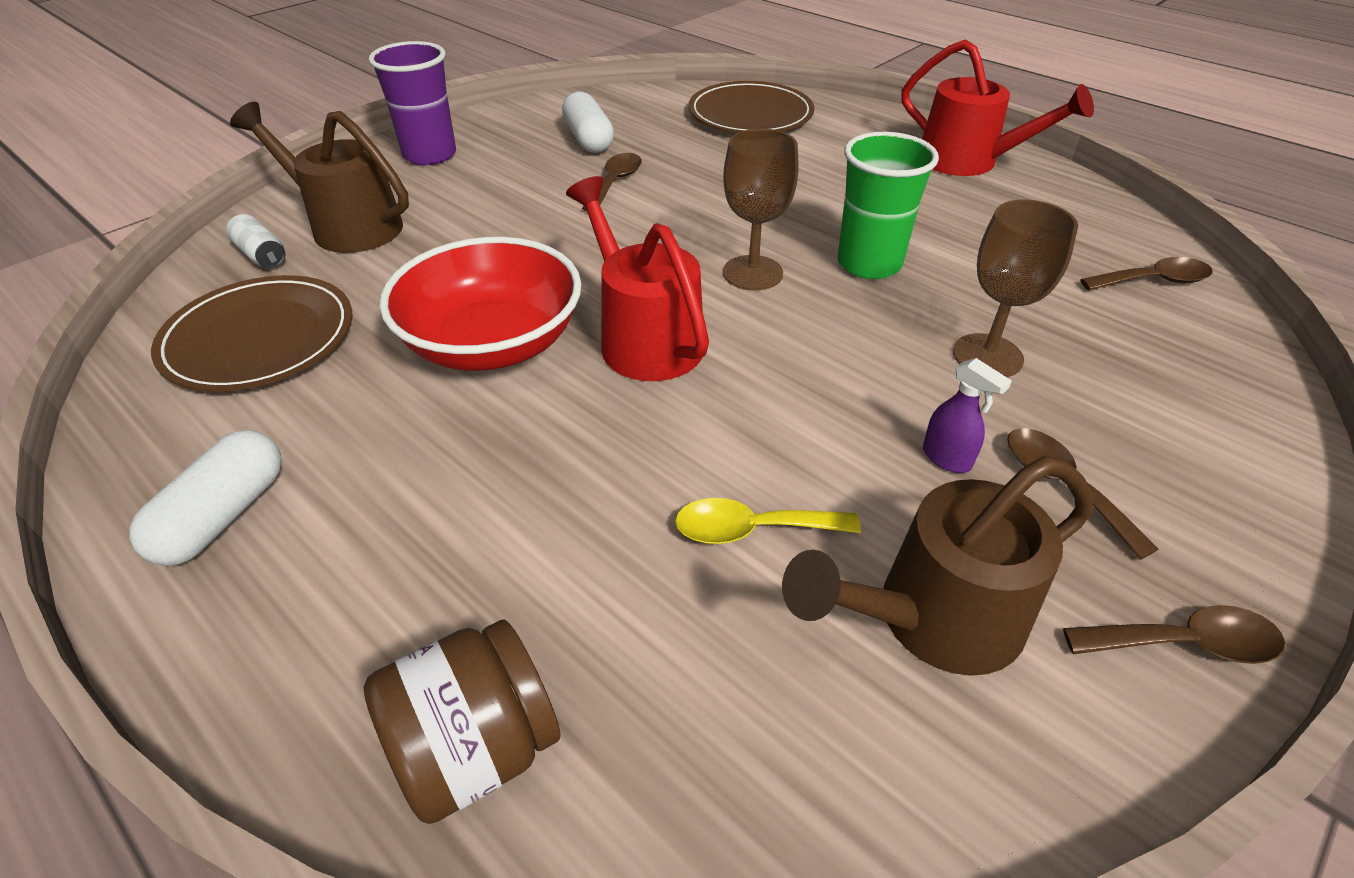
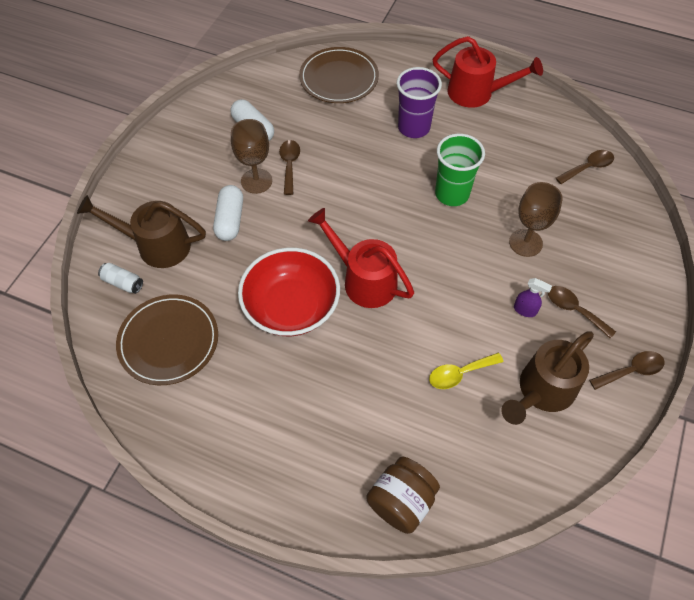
camera: 20 degrees left, 15 degrees up
white capsule [129,430,282,566] -> white capsule moved to [213,185,243,241]
purple cup [369,41,456,165] -> purple cup moved to [397,67,442,138]
brown goblet [723,128,798,290] -> brown goblet moved to [231,119,272,194]

